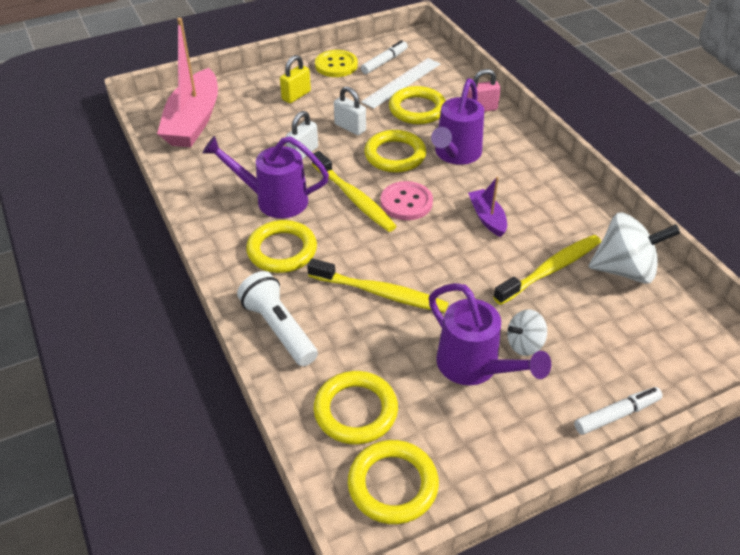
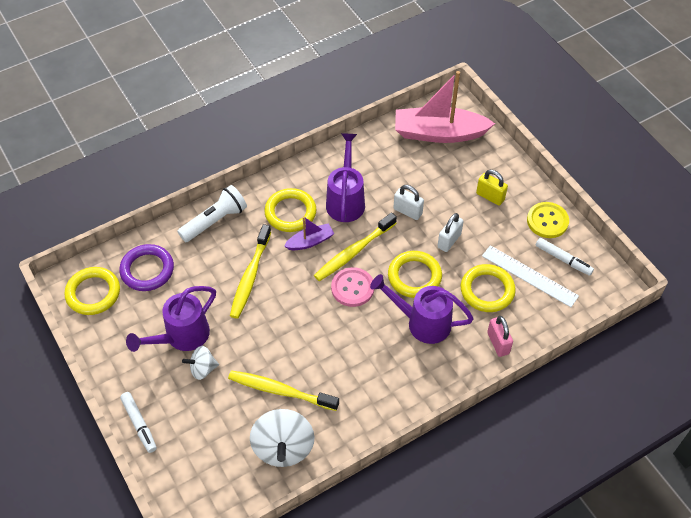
camera: 85 degrees right, 10 degrees up
yellow ring [313,371,398,444] -> purple ring [119,244,174,291]
purple boat [468,177,507,237] -> purple boat moved to [284,216,334,250]
yellow toothbrush [493,235,601,305] -> yellow toothbrush turned 150 degrees clockwise [228,370,339,411]
white spinning top [507,309,547,356] -> white spinning top turned 75 degrees counterclockwise [182,346,219,380]

